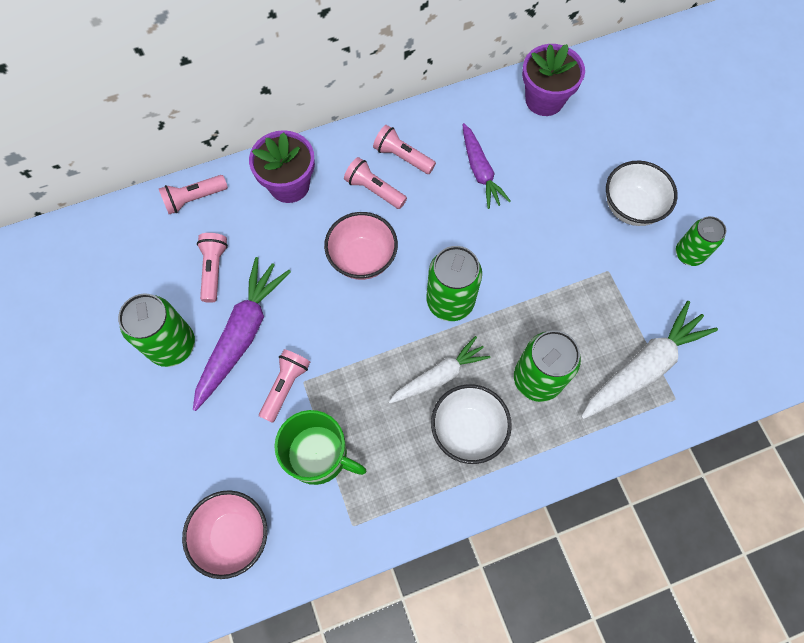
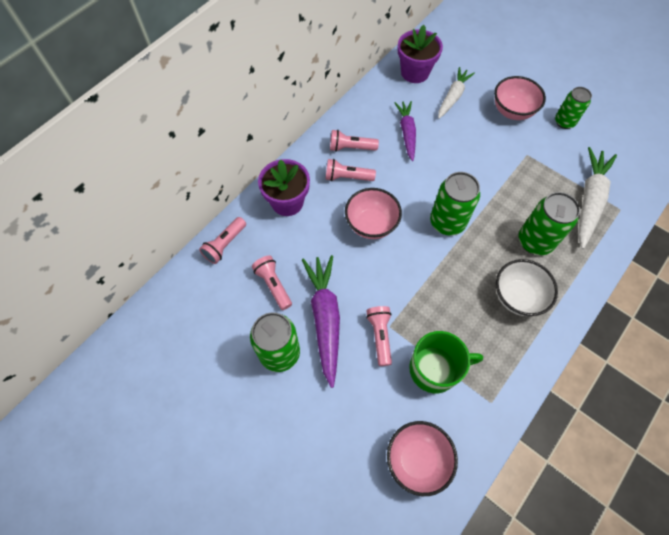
camera: 30 degrees left, 5 degrees down
white carrot [389,336,491,404] -> white carrot moved to [438,67,475,119]
purple carrot [462,123,511,209] -> purple carrot turned 135 degrees counterclockwise [394,101,416,161]
white bowl [606,161,678,226] -> pink bowl [494,76,546,120]

